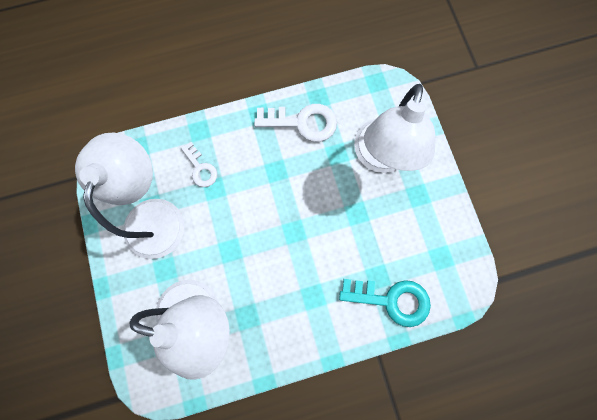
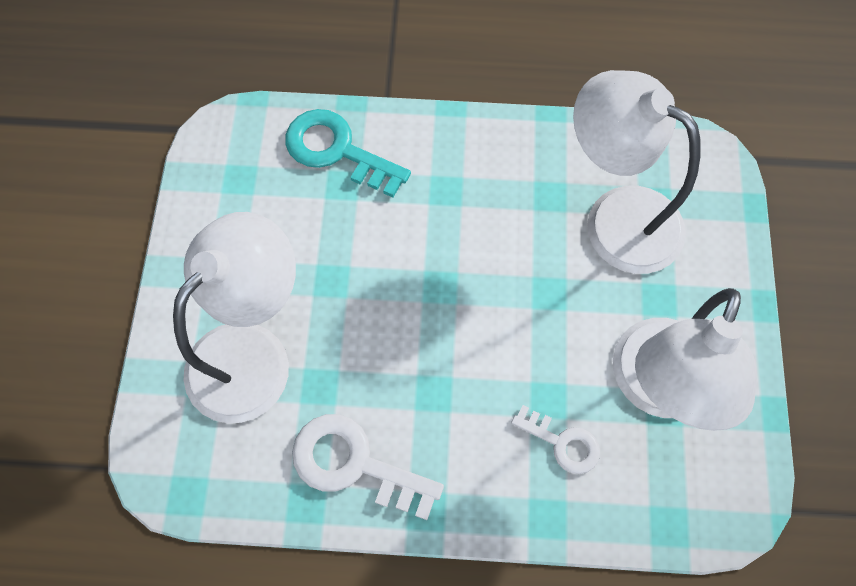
camera: 160 degrees left, 10 degrees down
white key [181,142,217,187] -> white key turned 135 degrees clockwise [511,405,600,474]

